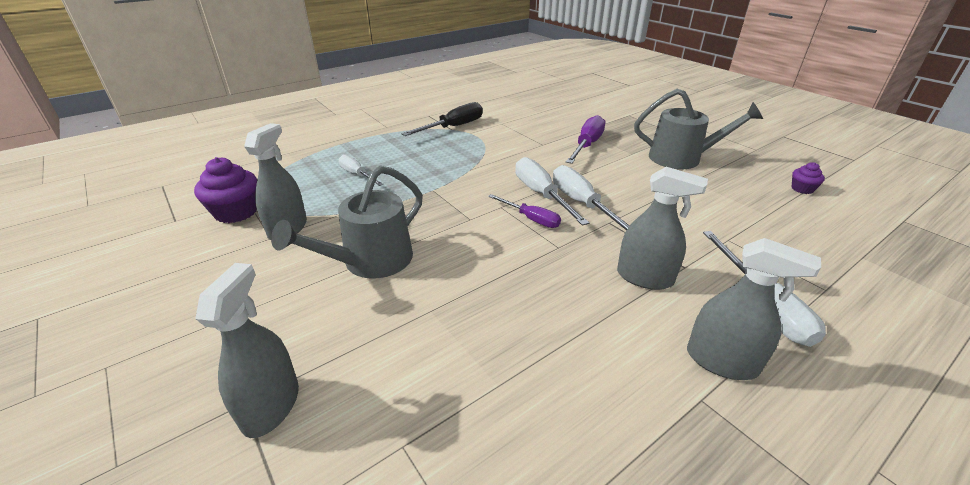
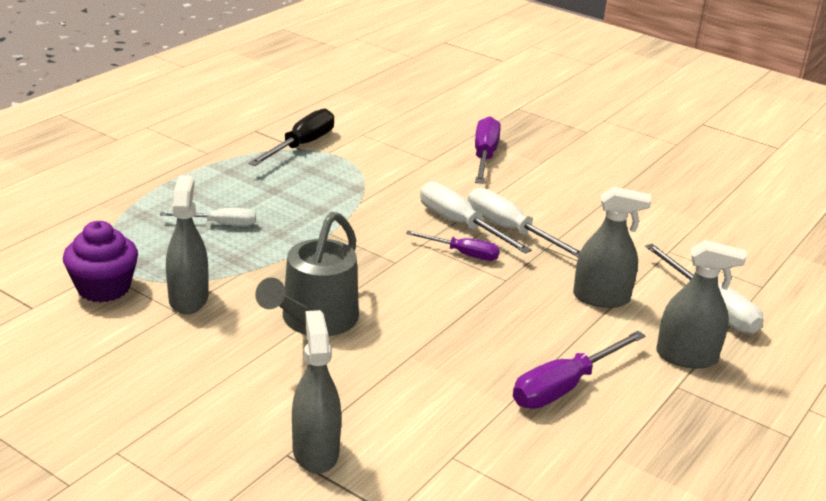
camera: 20 degrees left, 5 degrees down
white screwdriver [339,155,383,186] -> white screwdriver turned 150 degrees clockwise [160,208,256,226]
grey watering can [634,89,763,169] -> none
purple cupcake [792,162,825,194] -> none
none -> purple screwdriver [513,331,646,409]

